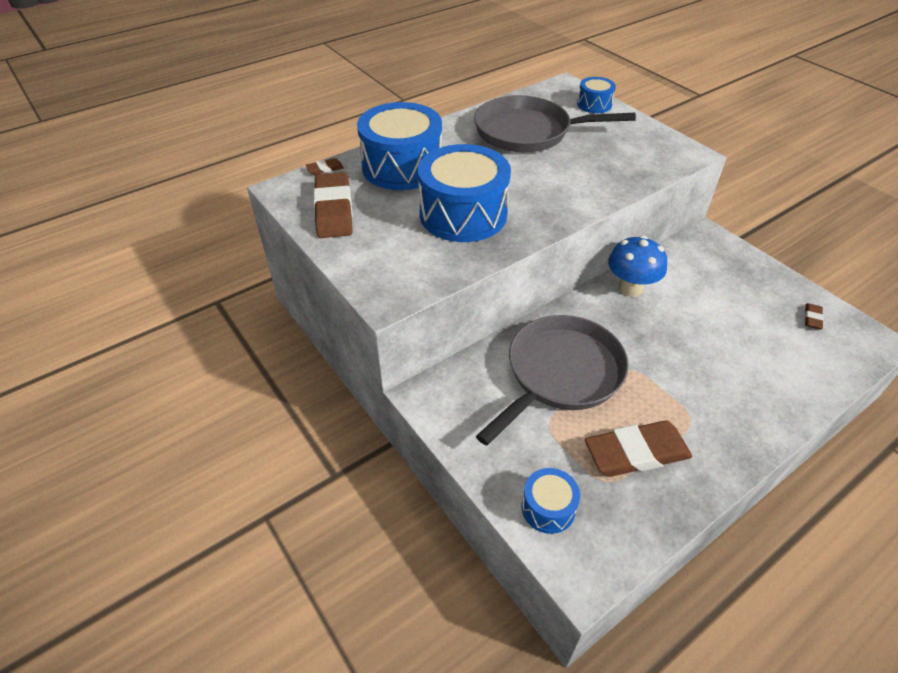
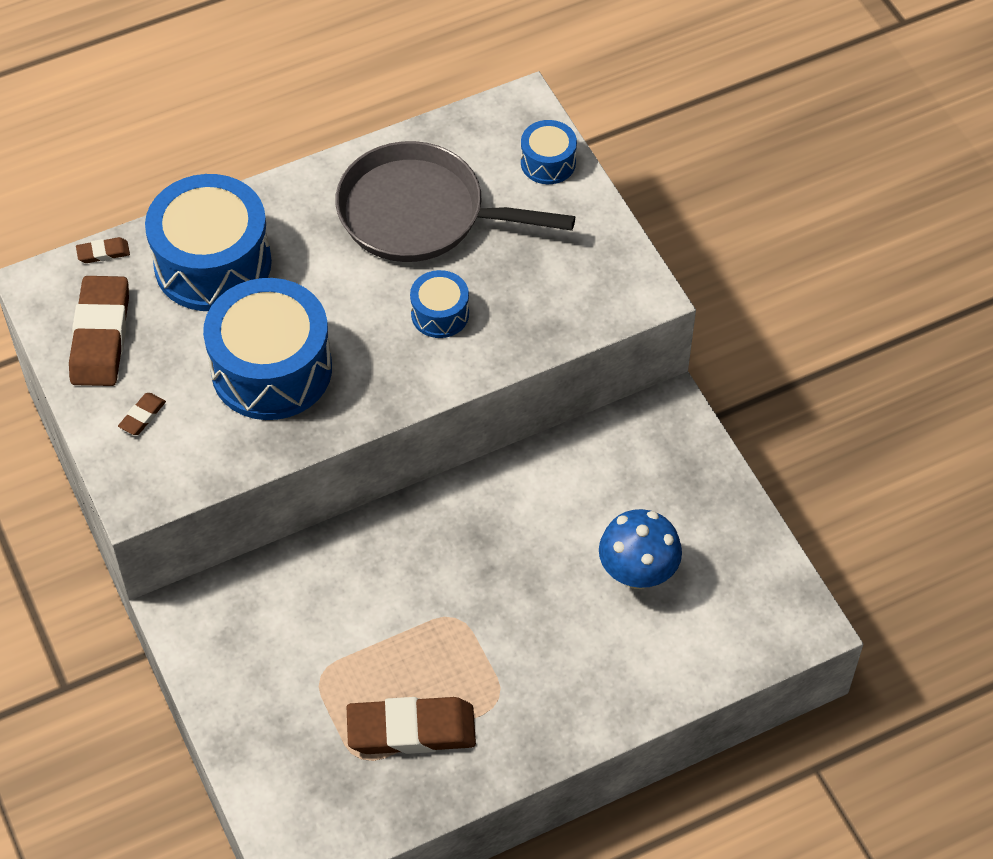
camera: 10 degrees right, 10 degrees up
grey pan [476,315,629,446] -> none
blue drum [522,468,580,534] -> blue drum moved to [410,270,469,338]
blue mushroom [608,235,667,297] -> blue mushroom moved to [599,509,682,589]
brown eraser [805,303,824,330] -> brown eraser moved to [118,393,166,435]

